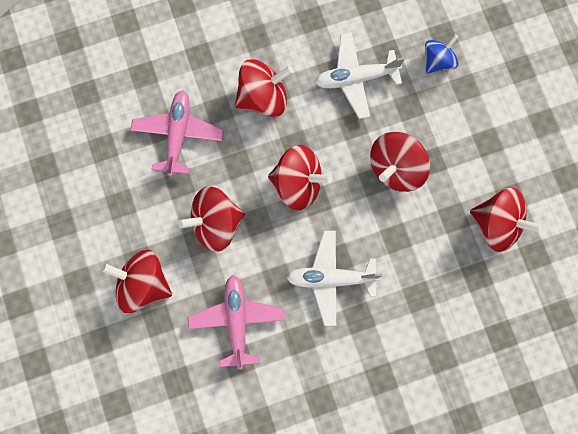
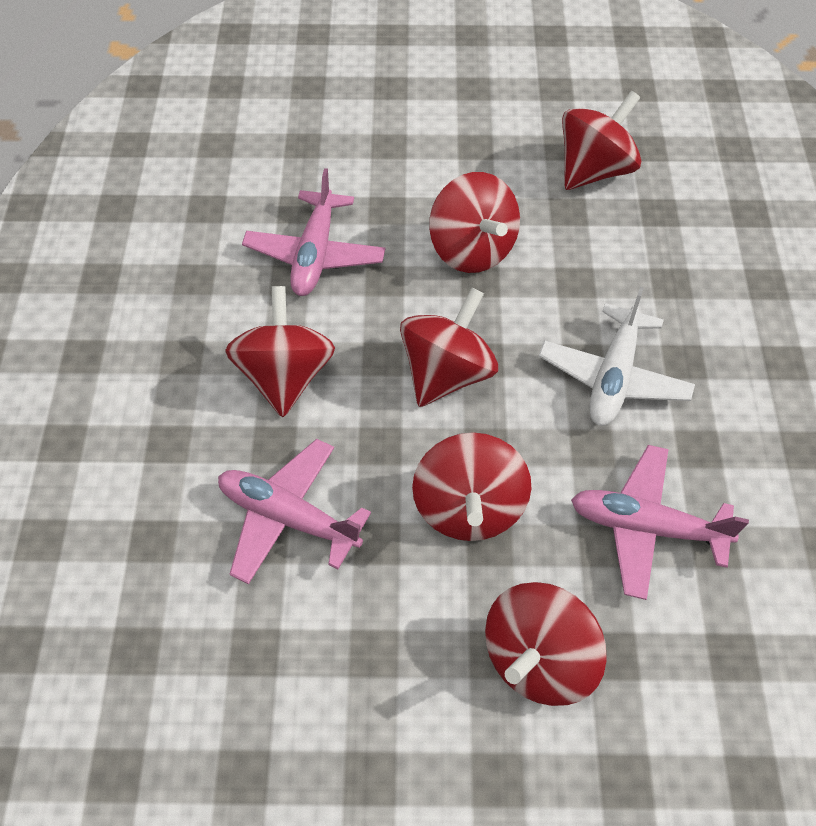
camera: 70 degrees left, 20 degrees down
white plane [315,32,405,119] -> pink plane [242,168,385,296]
blue spinning top [425,34,459,74] -> none

